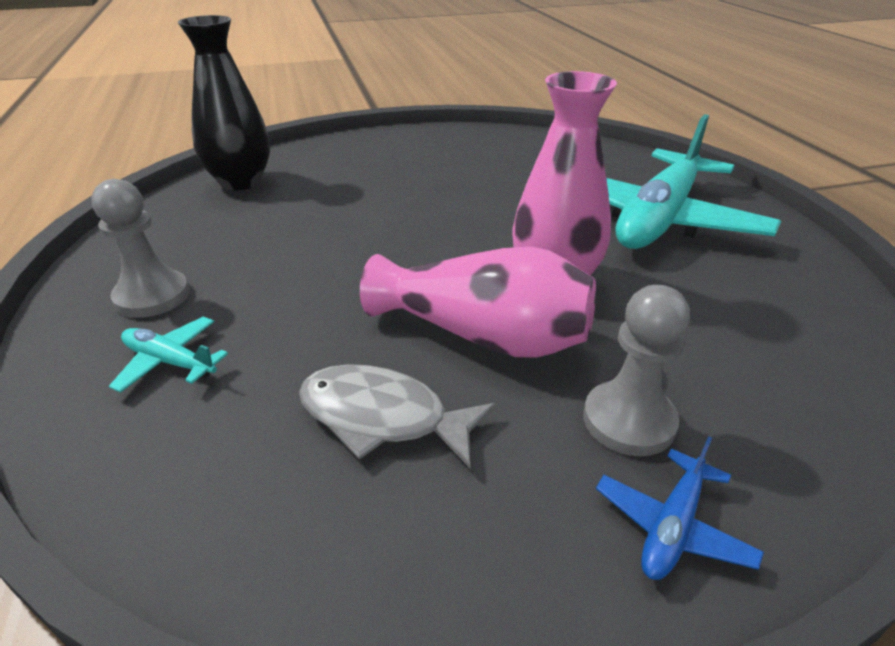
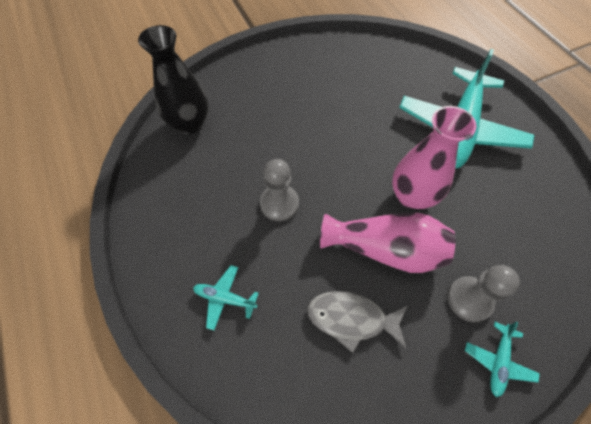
camera: 10 degrees left, 25 degrees up
grey pawn [91,179,189,318] -> grey pawn moved to [260,159,299,221]
blue plane [596,436,764,580] -> turquoise plane [465,322,540,397]

